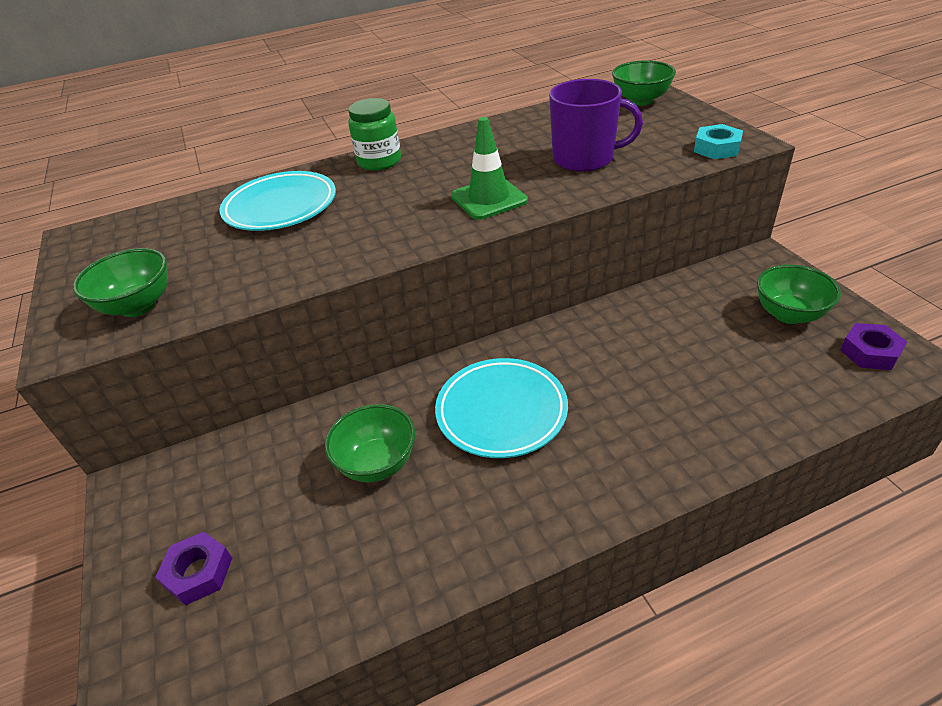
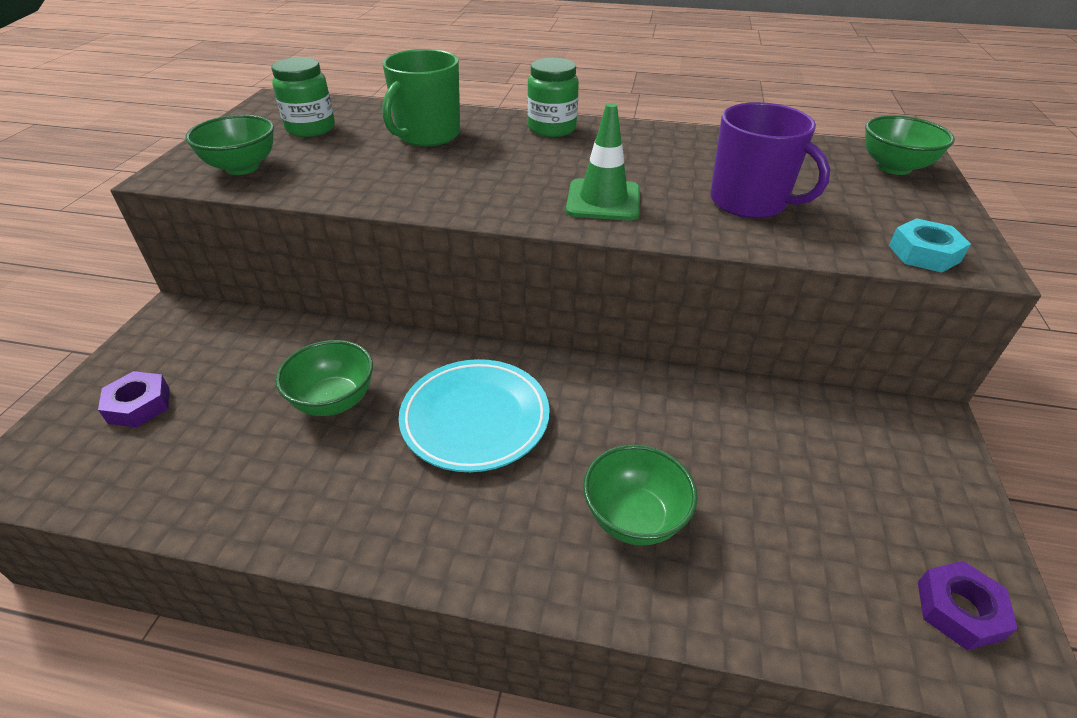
camera: 30 degrees right, 0 degrees up
turquoise plate [219,171,336,231] -> green mug [382,49,460,146]
green bowl [757,265,841,324] -> green bowl moved to [583,445,697,545]
none -> green jar [271,57,335,137]

